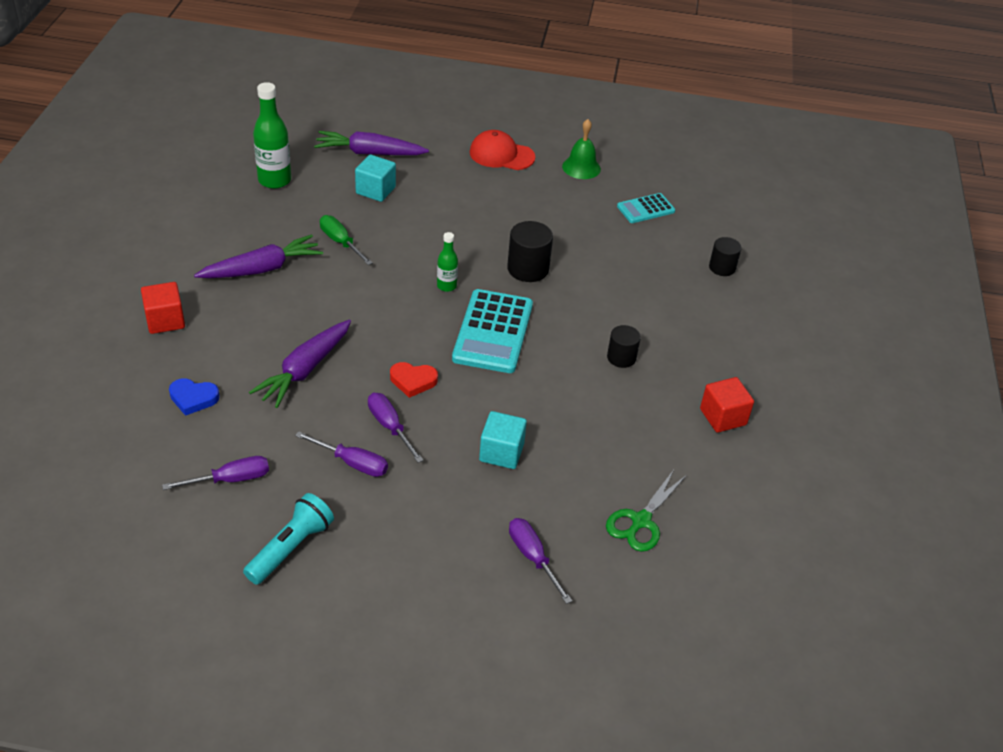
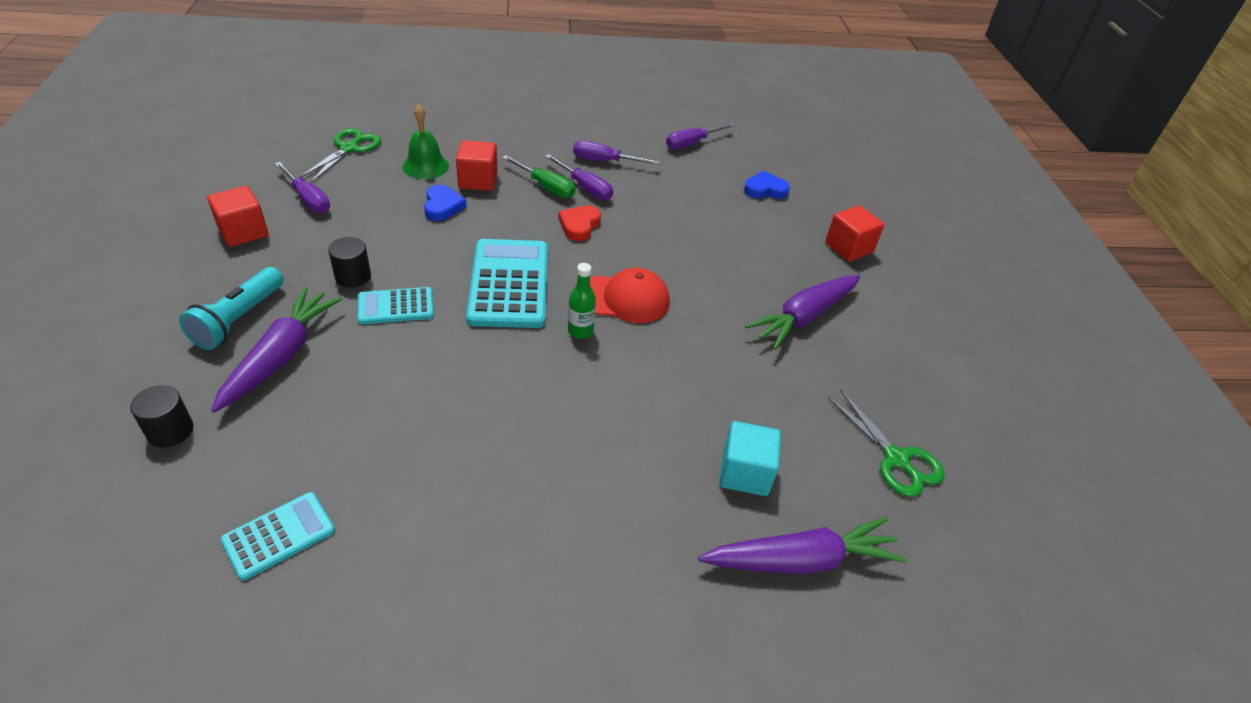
camera: 165 degrees right, 0 degrees up
turquoise flashlight [243,493,334,585] -> turquoise flashlight moved to [179,267,284,350]
purple carrot [249,320,351,408] -> purple carrot moved to [211,287,342,413]
green bottle [253,82,291,189] -> green scissors [828,390,945,497]
green screwdriver [320,215,373,265] -> green screwdriver moved to [502,155,575,198]
red heart [390,362,438,398] -> red heart turned 60 degrees counterclockwise [558,206,601,241]
red cap [470,130,535,170] -> red cap moved to [590,268,670,323]
turquoise cube [479,411,527,469] -> red cube [456,140,498,191]
black cylinder [507,221,553,282] -> none
purple screwdriver [509,518,572,604] -> purple screwdriver moved to [275,162,330,213]
green bell [562,119,601,179] -> green bell moved to [403,104,449,179]
none -> turquoise calculator [357,287,434,324]
none -> blue heart [424,185,467,221]

